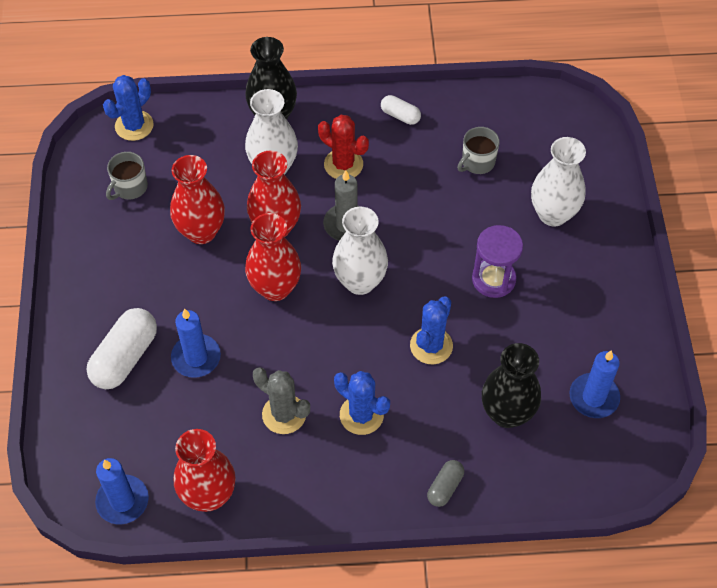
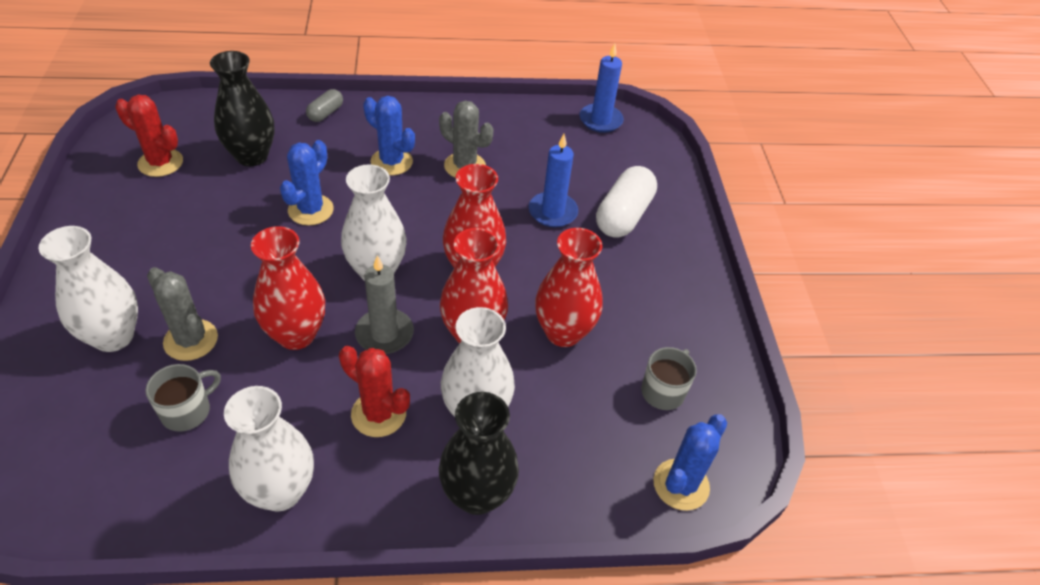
camera: 175 degrees right, 10 degrees down
red vase [174,429,235,512] -> red vase moved to [251,226,325,350]
white capsule [381,95,421,125] -> white vase [224,386,314,511]
purple hourglass [472,225,523,298] -> none
blue candle [569,350,620,418] -> red cactus [115,95,183,177]
none -> grey cactus [147,267,218,361]

